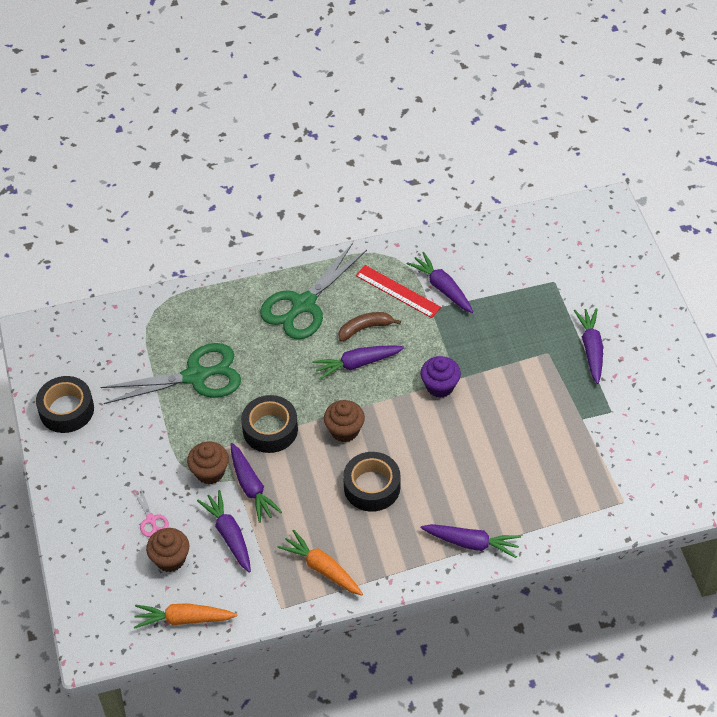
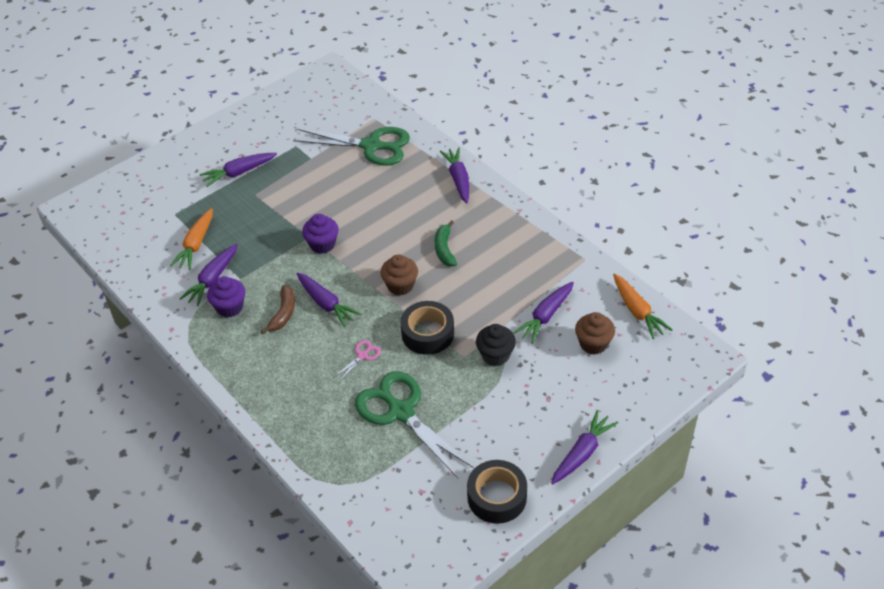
camera: 115 degrees left, 5 degrees down
pink scissors [133,487,169,537] -> pink scissors moved to [335,340,381,381]
brown cupcake [187,442,229,485] -> black cupcake [476,324,516,366]
purple carrot [231,443,282,523] -> purple carrot moved to [551,410,618,484]
green scissors [260,243,367,340] -> green scissors moved to [293,127,410,166]
orange carrot [277,530,363,596] -> orange carrot moved to [170,208,213,270]
brown banana [339,312,401,342] -> brown banana turned 120 degrees counterclockwise [261,285,295,334]
black tape [343,452,401,512] -> green banana [435,220,457,266]
red ruler [356,265,441,318] -> purple cupcake [207,276,245,318]

